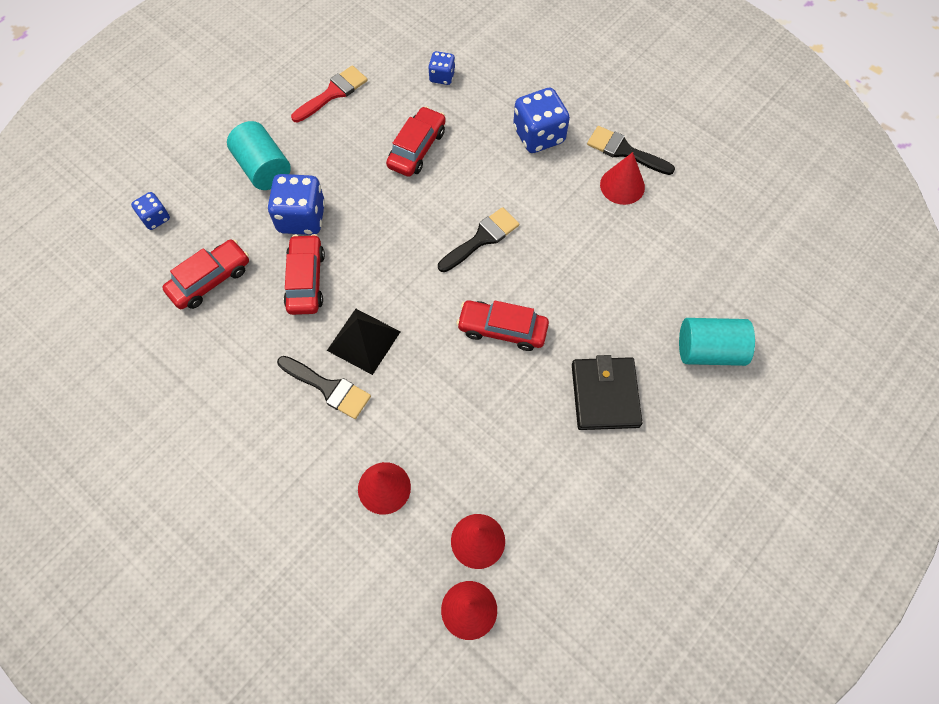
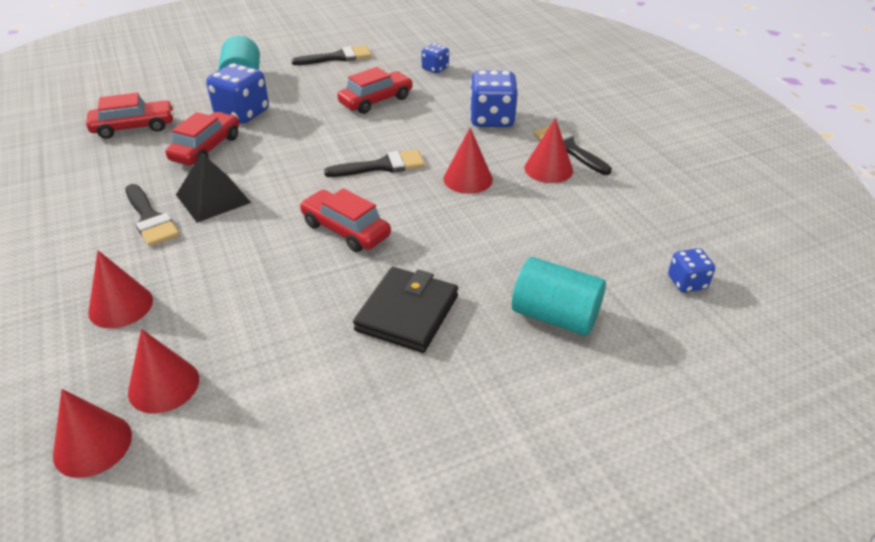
camera: 25 degrees right, 25 degrees down
blue dice [131,192,170,230] -> blue dice moved to [668,248,715,293]
red brush [291,65,368,123] -> black brush [292,45,372,65]
none -> red cone [443,128,493,194]

